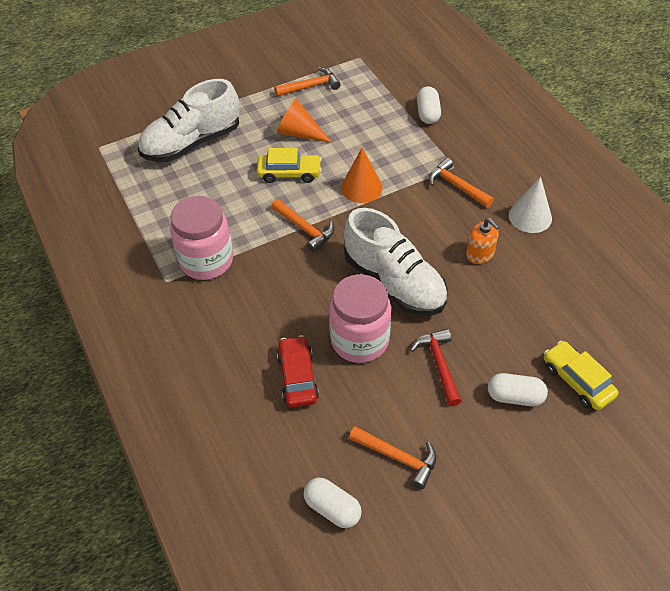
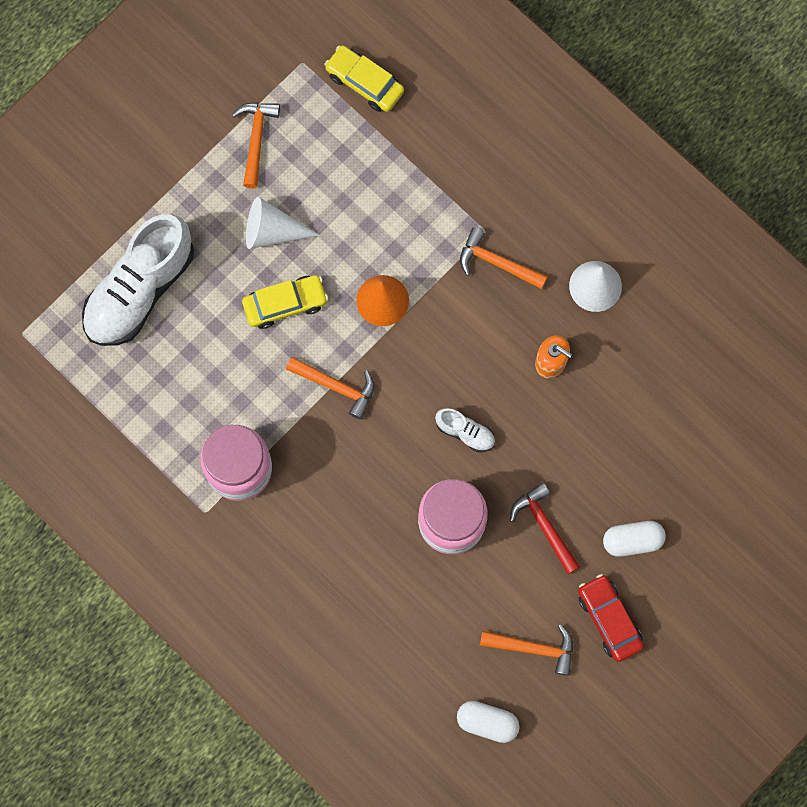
camera: 20 degrees left, 25 degrees up
orange hammer [275,67,341,97] -> orange hammer turned 45 degrees counterclockwise [232,102,280,189]
orange cone [277,99,332,143] -> white cone [246,197,320,249]
red car [277,335,319,408] -> red car moved to [578,574,644,662]
white shoe [344,208,448,316] -> white shoe [435,408,495,452], size x0.44
white capsule [417,86,441,124] -> none
yellow car [544,341,618,410] -> yellow car moved to [325,45,404,112]

